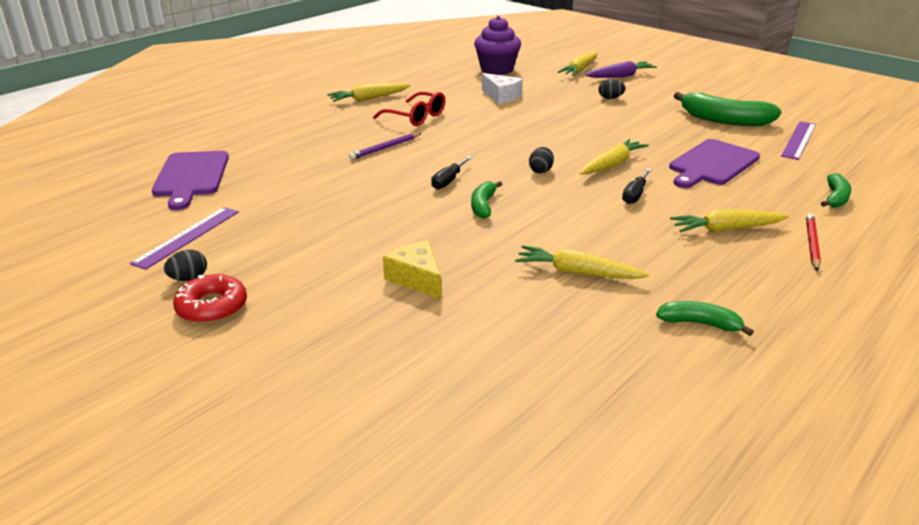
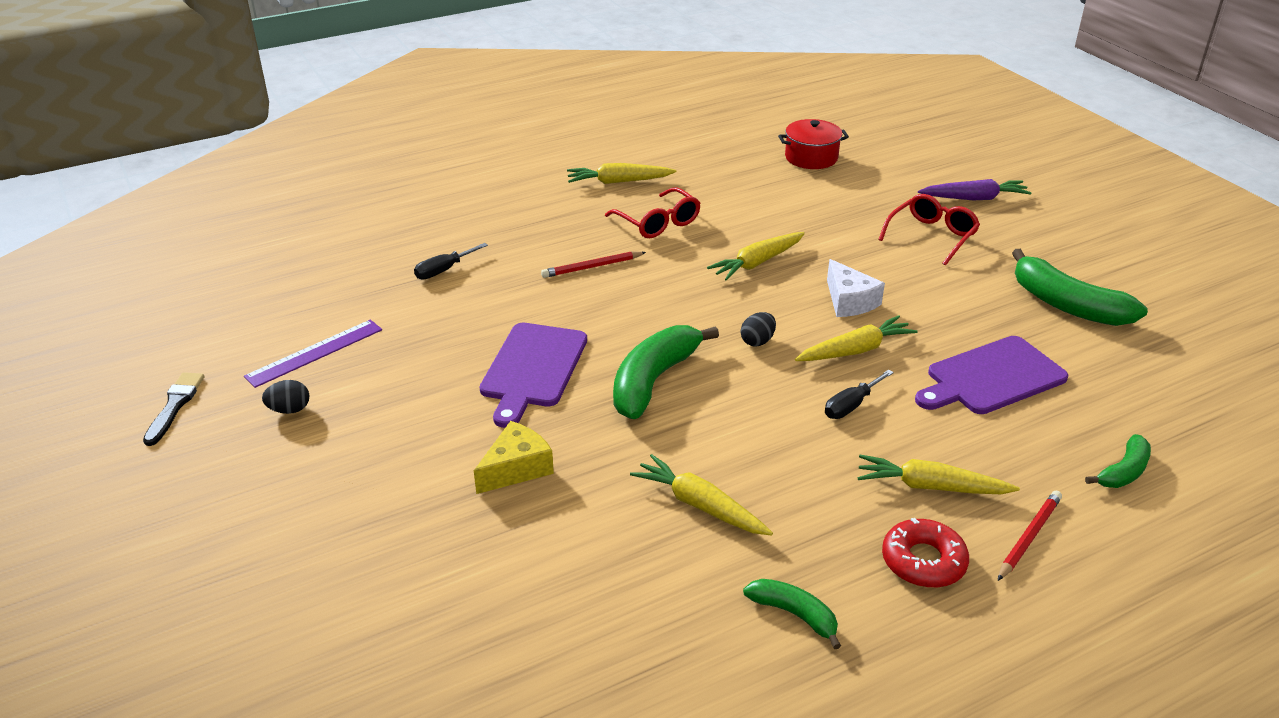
camera: 20 degrees right, 5 degrees up
purple cutting board [152,151,229,210] -> purple cutting board moved to [480,323,587,428]
red donut [173,274,247,324] -> red donut moved to [882,518,969,588]
purple pencil [349,133,421,160] -> red pencil [541,251,646,278]
yellow cheese [383,240,442,300] -> yellow cheese turned 60 degrees clockwise [474,421,554,494]
black screwdriver [431,156,472,190] -> black screwdriver moved to [414,243,488,280]
green banana [471,181,502,219] -> green banana [613,325,719,419], size x1.83
purple cupcake [474,16,521,75] -> red pot [778,119,849,169]
white cheese [482,73,523,104] -> white cheese moved to [827,259,885,317]
yellow carrot [558,52,597,76] -> yellow carrot moved to [707,232,805,281]
black egg [599,79,626,99] -> red glasses [878,194,980,265]
purple ruler [781,121,816,160] -> none
none -> black brush [143,372,204,446]

